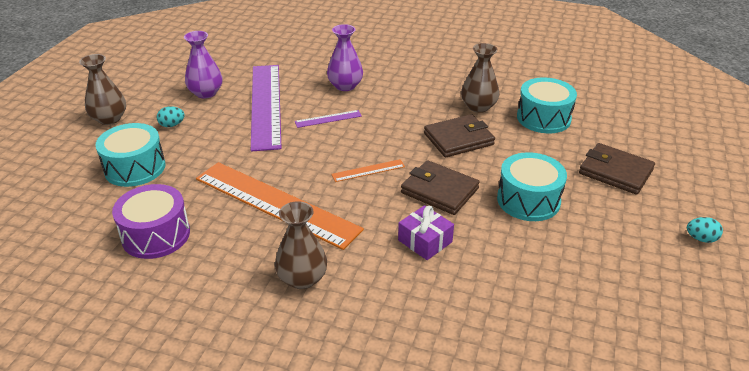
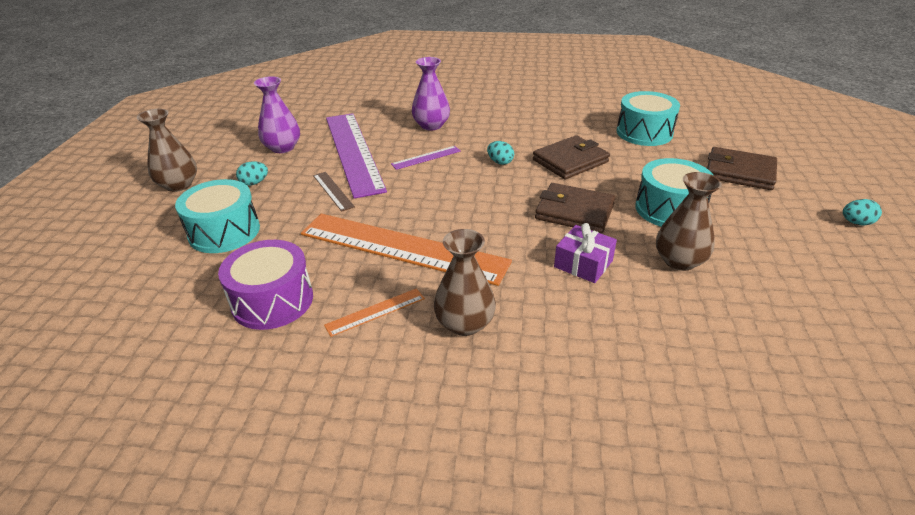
camera: 10 degrees left, 0 degrees up
orange ruler [331,159,405,182] -> orange ruler moved to [324,288,425,337]
brown vase [461,43,499,113] -> brown vase moved to [656,172,722,271]
none -> brown ruler [313,172,355,212]
none -> turquoise egg [487,141,514,165]

